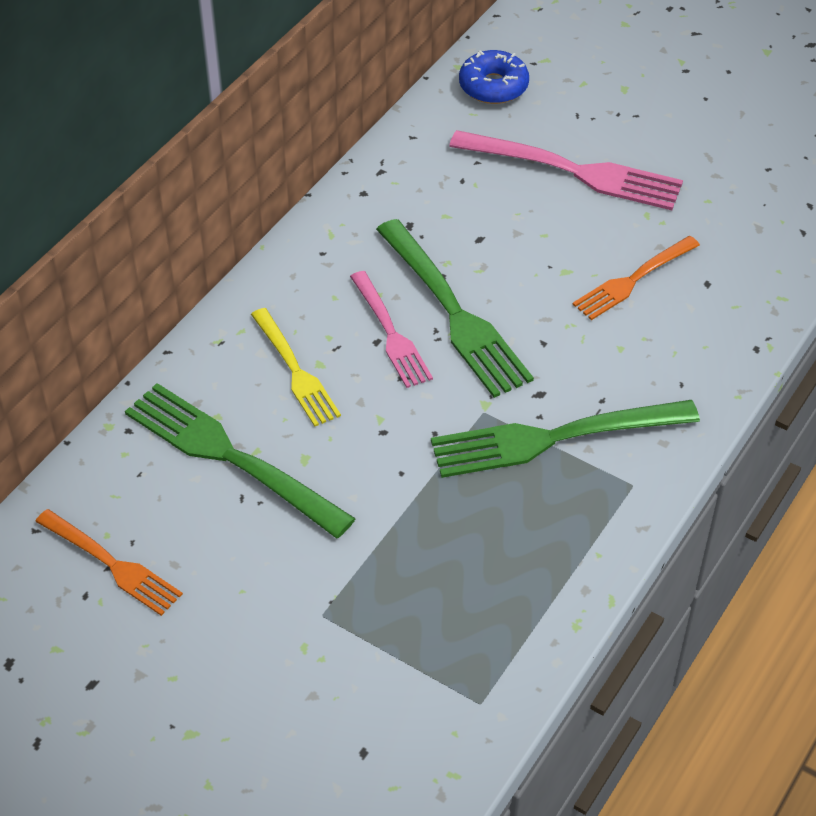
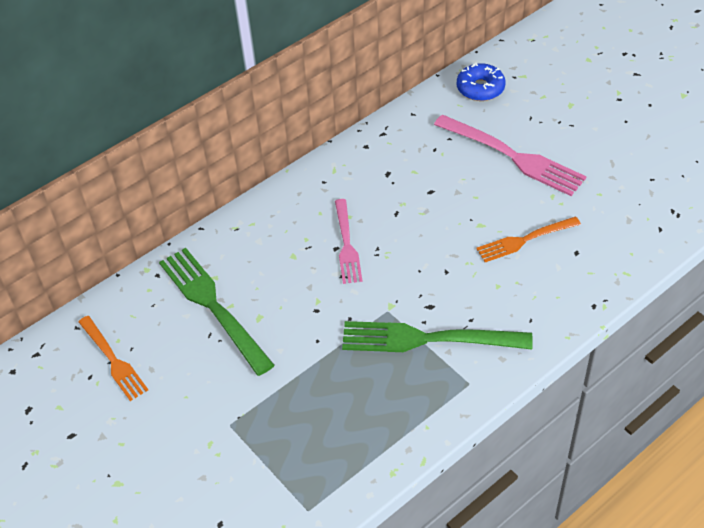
camera: 20 degrees right, 0 degrees up
yellow fork [251,308,341,426] -> none
green fork [376,219,534,398] -> none

